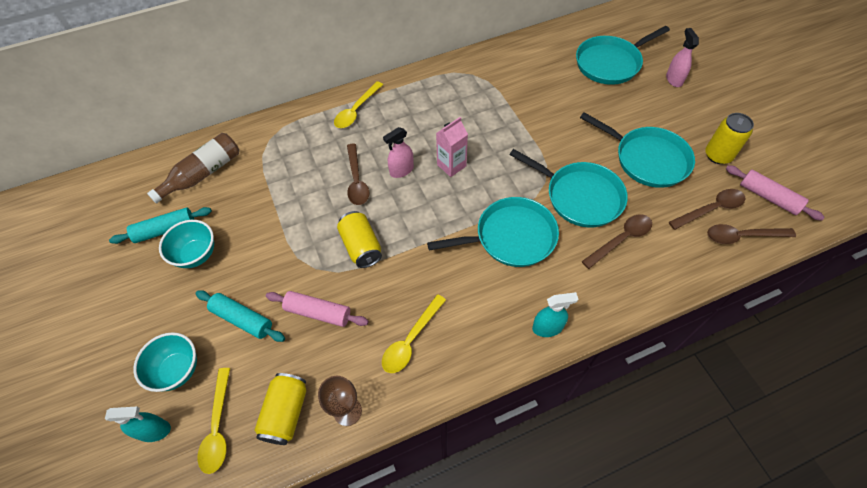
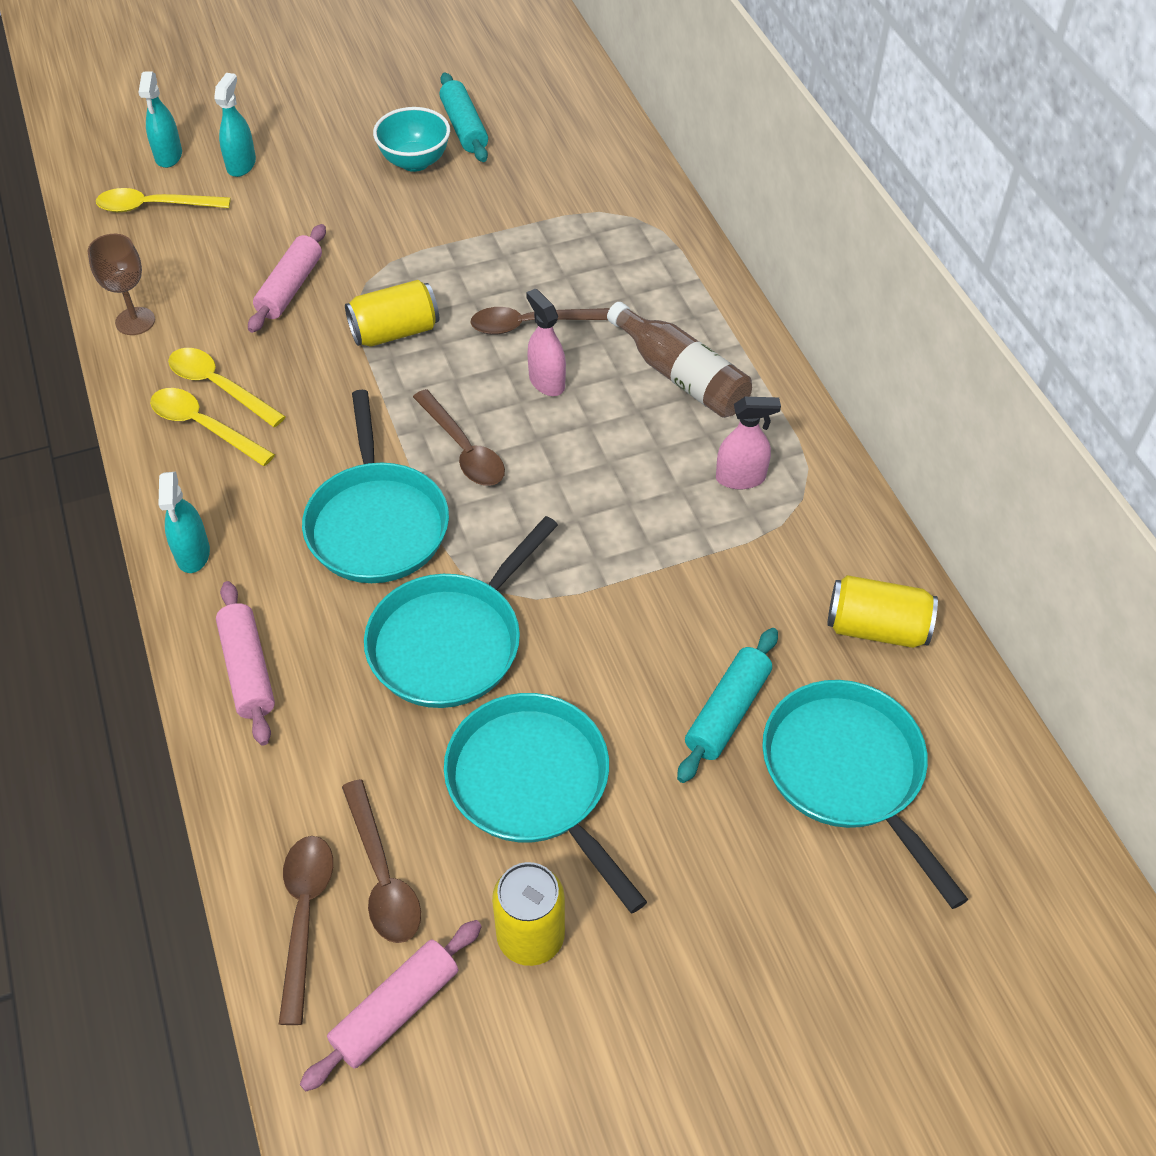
camera: 90 degrees right, 5 degrees down
turquoise bowl [133,332,197,392] -> turquoise spray bottle [214,73,256,177]
brown bottle [147,133,239,203] -> brown bottle moved to [607,302,752,418]
turquoise rolling pin [196,290,285,342] -> turquoise rolling pin moved to [677,628,778,783]
yellow can [254,373,306,445] -> yellow can moved to [827,575,938,648]
yellow spoon [334,81,383,128] -> yellow spoon moved to [150,388,275,466]
pink carton [436,117,468,177] -> none
turquoise pan [580,112,695,188] -> turquoise pan turned 105 degrees clockwise [444,693,647,913]
brown spoon [581,214,652,269] -> brown spoon moved to [413,389,505,486]
pink spray bottle [666,28,699,87] -> pink spray bottle moved to [716,397,781,489]
none -> pink rolling pin [216,581,275,745]

